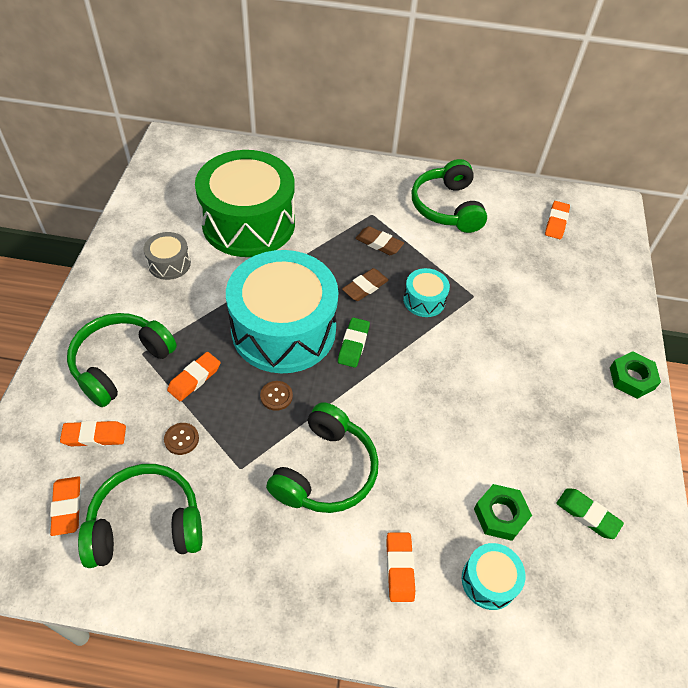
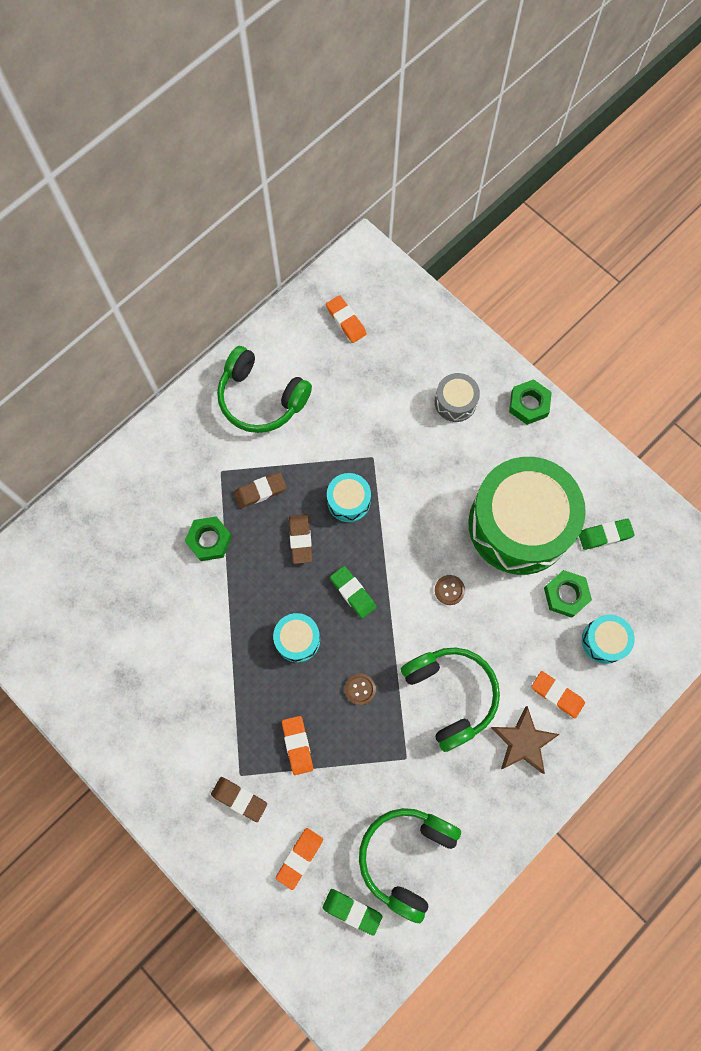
camera: 50 degrees left, 20 degrees up
orange eraser [50,476,81,536] -> green eraser [323,889,382,936]
green headphones [67,313,177,407] -> brown eraser [211,777,267,822]
grey drum [144,232,191,280] -> grey drum moved to [435,373,480,422]
brown button [164,423,199,455] -> brown button moved to [435,575,465,605]
green drum [195,150,295,257] -> green drum moved to [469,457,586,575]
turquoise drum [226,250,338,373] -> turquoise drum [273,613,320,663], size x0.43
none -> green nut [185,516,232,561]
none -> brown star [491,706,560,774]

